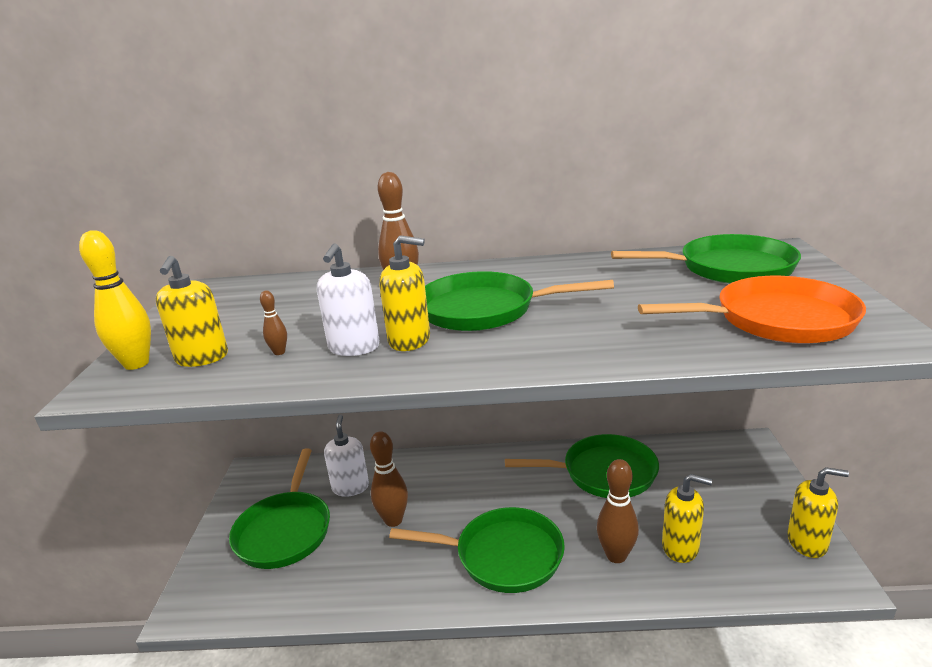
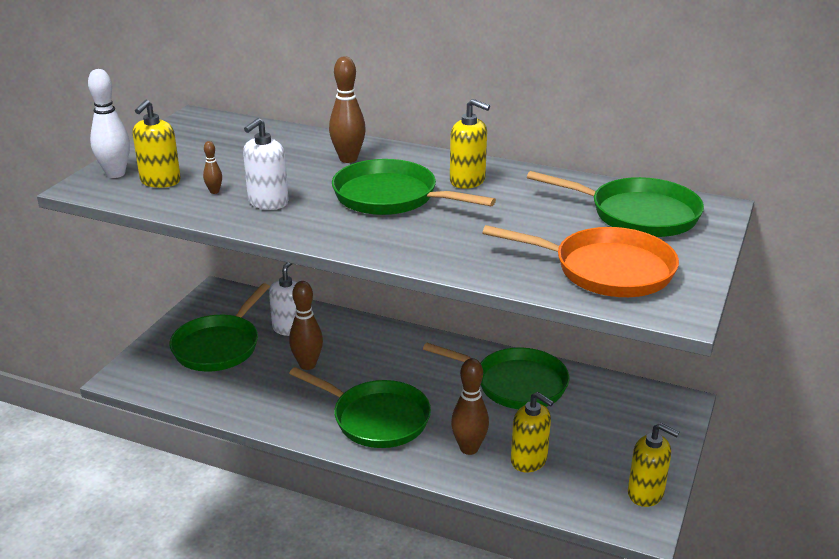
camera: 20 degrees right, 5 degrees up
yellow bowling pin [79,230,151,370] -> white bowling pin [88,69,130,178]
yellow soap dispenser [379,235,430,351] -> yellow soap dispenser moved to [450,99,490,189]

